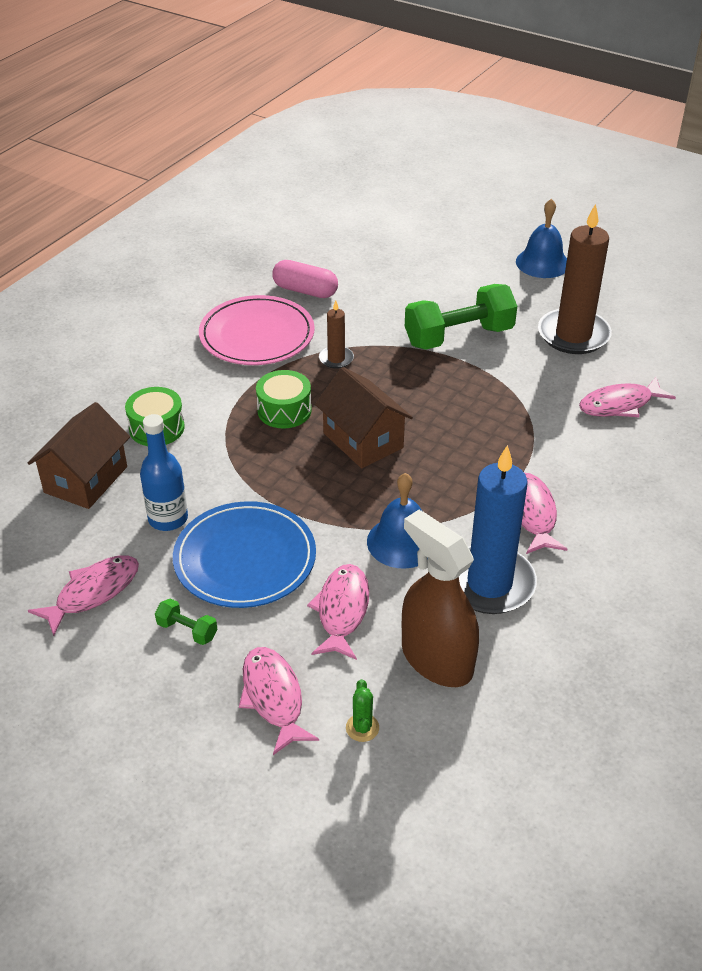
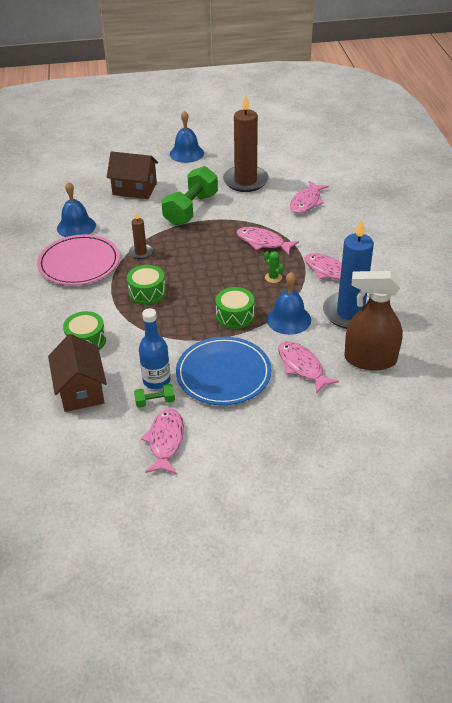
camera: 40 degrees left, 0 degrees up
green dumbbell [155,598,217,645] -> green dumbbell moved to [134,384,175,408]
pink fish [239,647,319,755] -> pink fish moved to [237,227,299,255]
pink capsule [272,260,338,298] -> blue bell [57,182,96,237]
brown house [315,367,413,469] -> brown house moved to [107,151,158,199]
green cactus [346,679,379,742] -> green cactus moved to [264,251,284,283]
none -> green drum [215,287,254,329]

